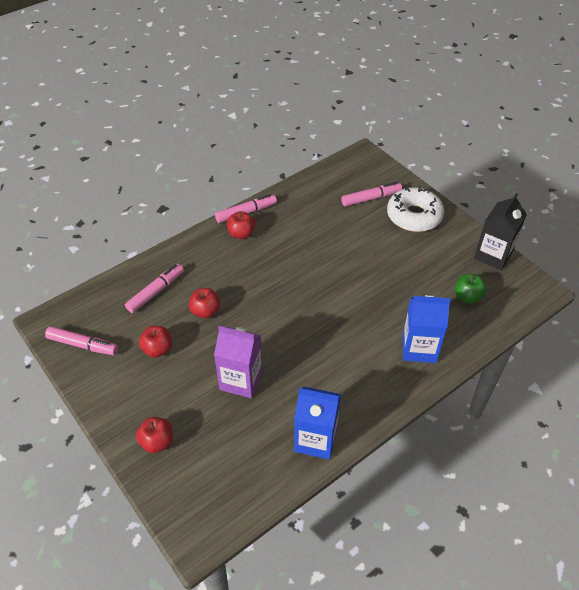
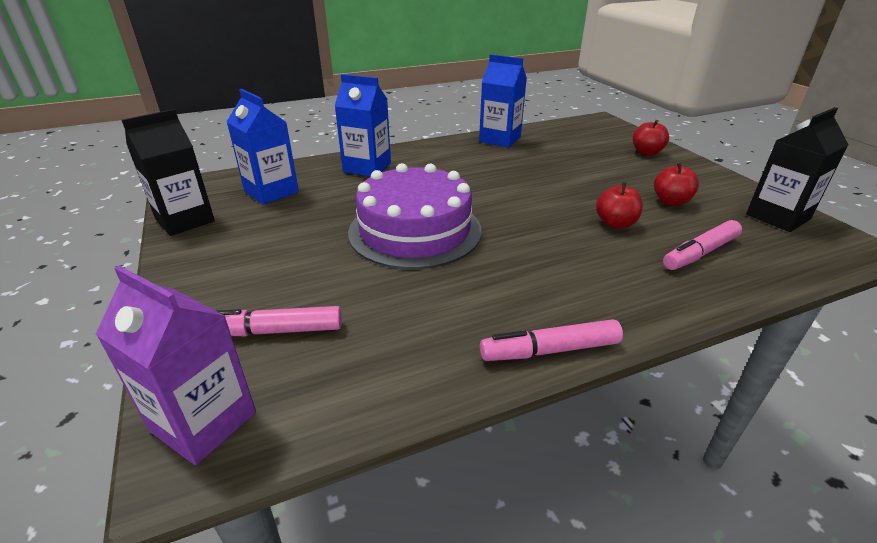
camera: 165 degrees left, 15 degrees down
pink marker [45,326,118,355] -> black carton [746,107,848,232]
purple carton [214,326,263,398] -> purple carton moved to [95,265,256,465]
red apple [227,211,255,239] -> none
white donut [387,186,444,232] -> none
green apple [455,274,487,304] -> blue carton [227,89,299,205]
none -> purple cake [348,163,482,269]

